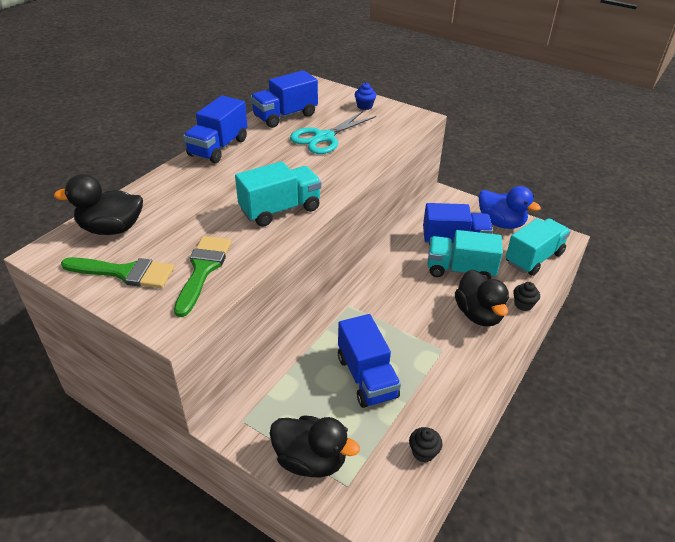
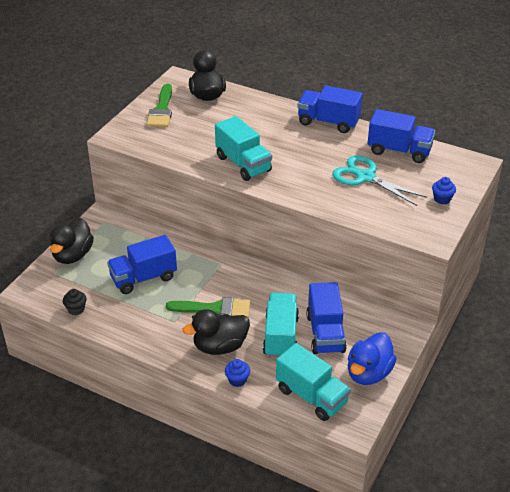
camera: 85 degrees right, 0 degrees up
green brush [174,236,231,317] -> green brush moved to [166,297,250,318]
blue truck [250,70,318,128] -> blue truck turned 150 degrees clockwise [368,109,435,163]
black cupcake [513,282,540,311] -> blue cupcake [225,359,250,387]

